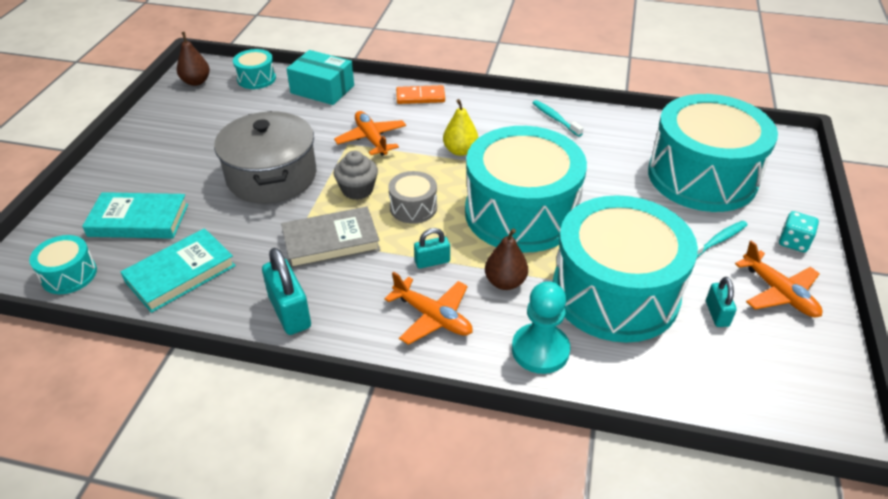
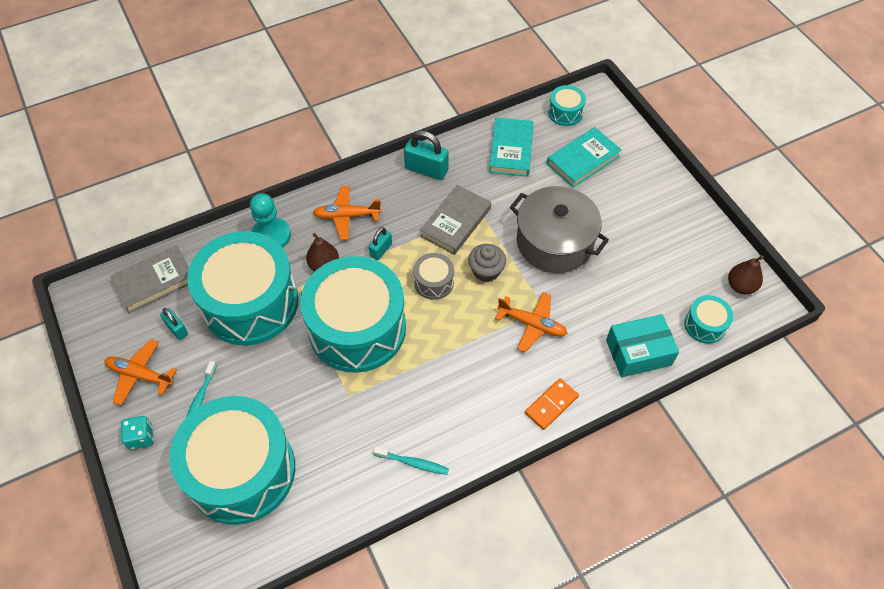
camera: 140 degrees right, 15 degrees up
yellow pear [443,99,479,156] -> none
none -> grey book [110,245,189,313]

